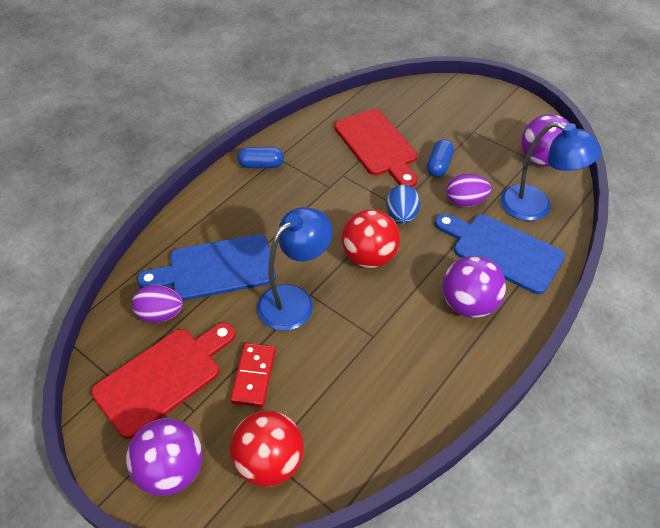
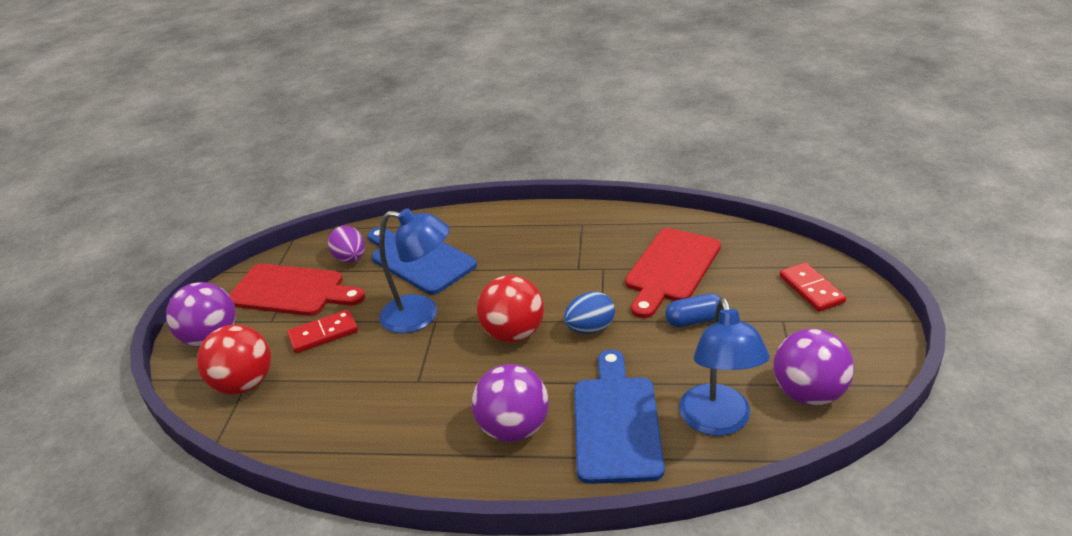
camera: 60 degrees right, 15 degrees down
blue capsule [237,147,284,168] -> none
purple egg [446,174,491,207] -> none
none -> red domino [780,262,846,312]

